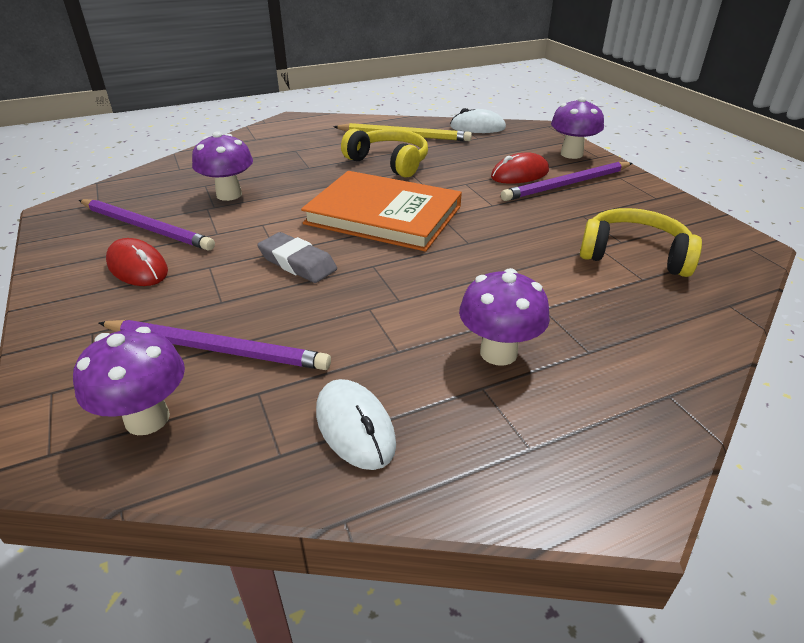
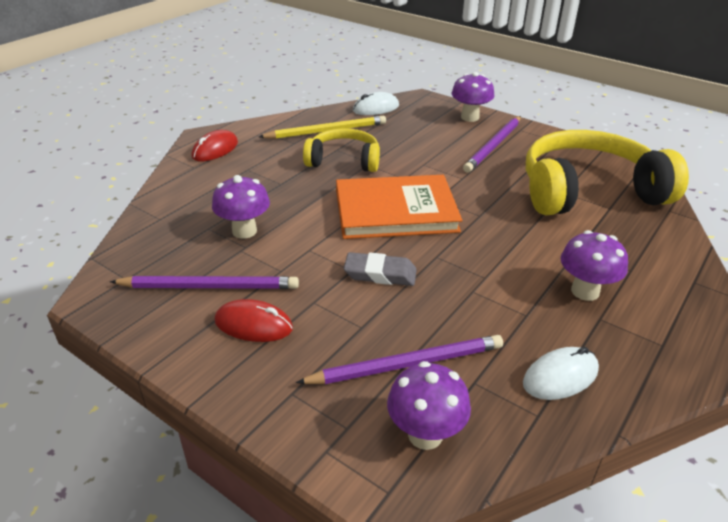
camera: 30 degrees left, 0 degrees up
white mouse [316,379,396,470] -> white mouse turned 60 degrees counterclockwise [523,347,599,400]
red mouse [491,152,549,184] -> red mouse moved to [192,130,238,161]
yellow headphones [580,208,702,277] -> yellow headphones [526,130,689,215], size x1.78

